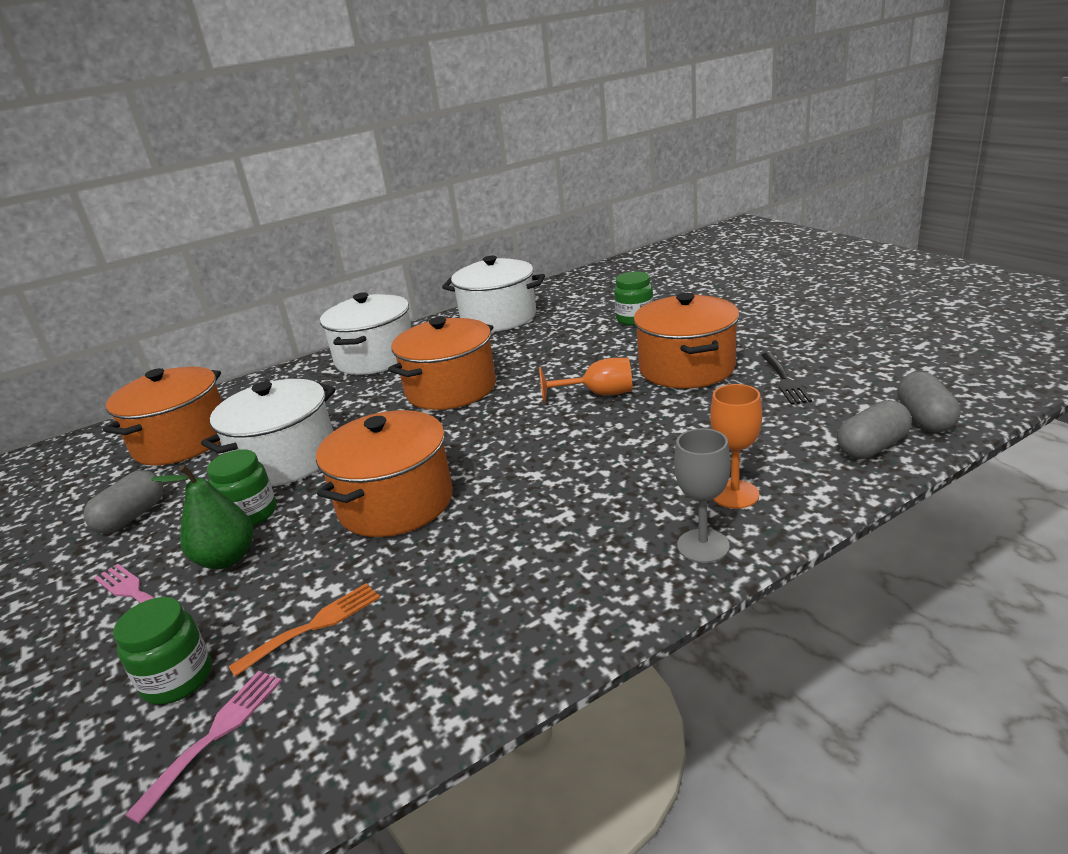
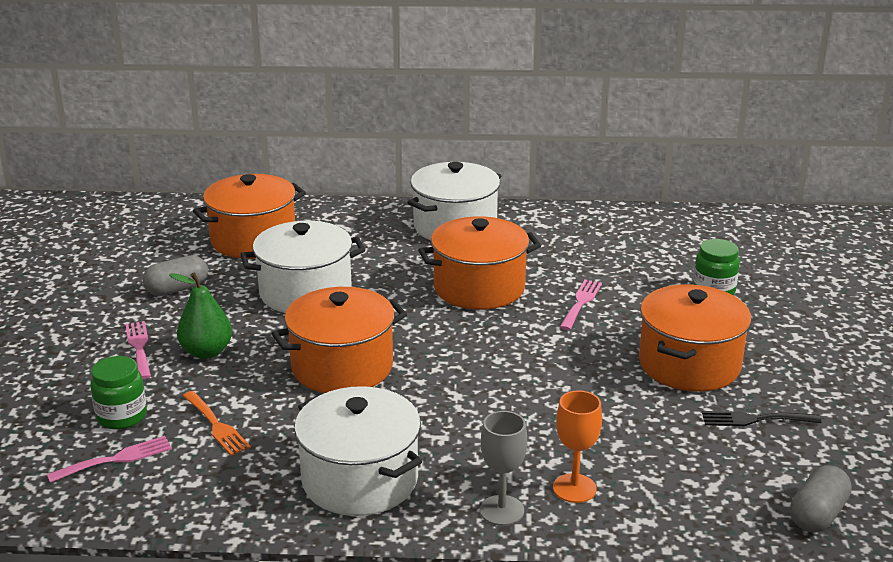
camera: 30 degrees right, 0 degrees up
green jar [207,449,276,526] -> none
orange fork [228,583,380,677] -> orange fork turned 60 degrees clockwise [183,391,251,456]
white pot [442,256,545,332] -> white pot moved to [294,386,422,516]
orange goblet [539,358,632,403] -> none
black fork [761,352,812,405] -> black fork turned 60 degrees clockwise [702,411,821,426]
grey capsule [837,400,912,459] -> none
none -> pink fork [560,279,602,330]

